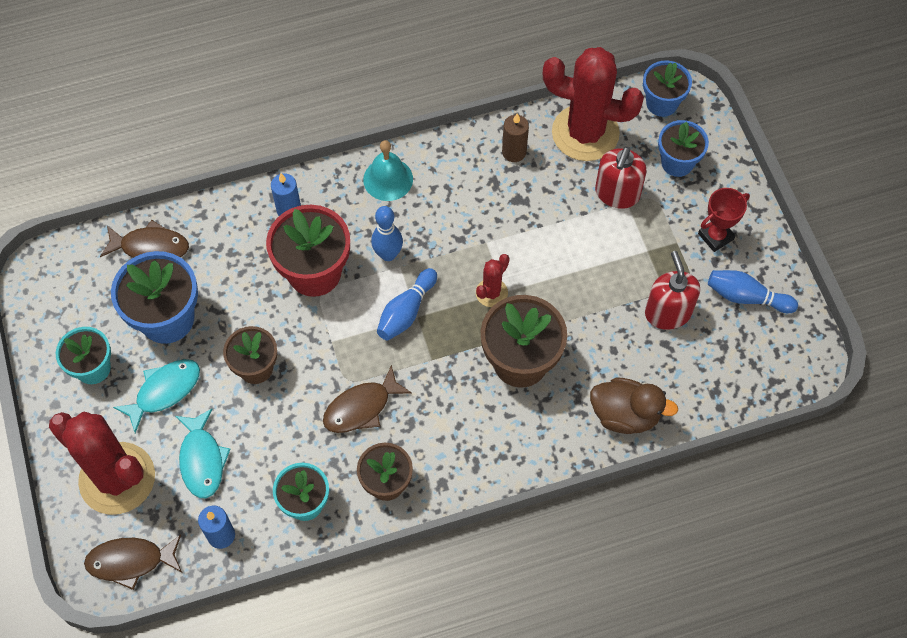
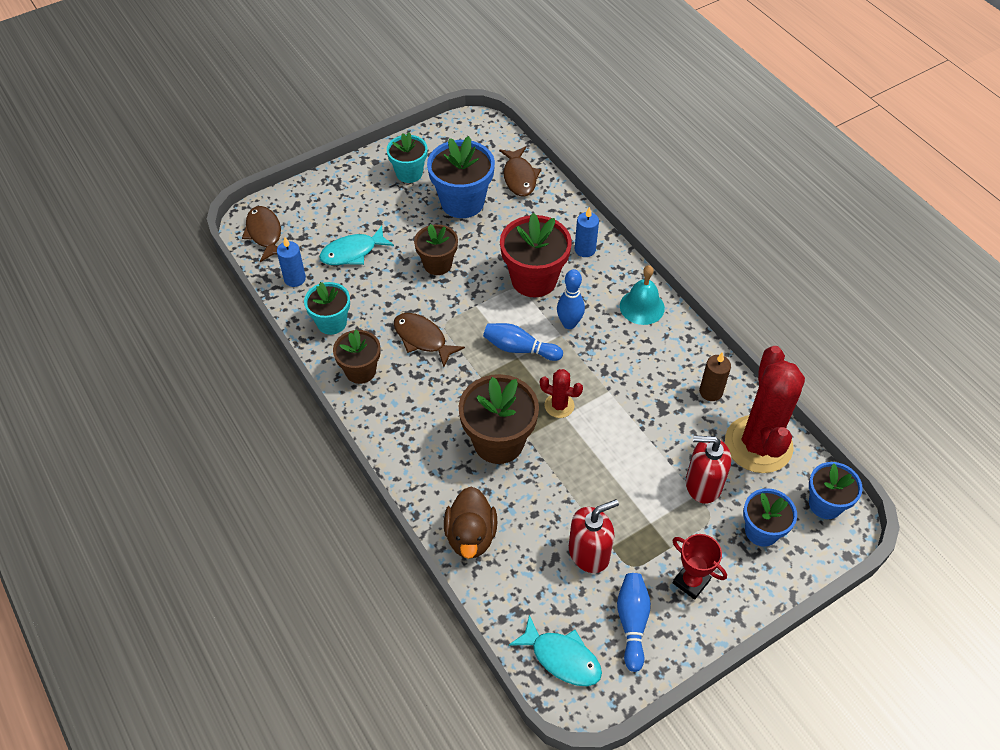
camera: 75 degrees right, 10 degrees down
red cactus [49,411,155,515] -> none
turquoise fish [113,359,200,433] -> turquoise fish moved to [509,615,602,686]

